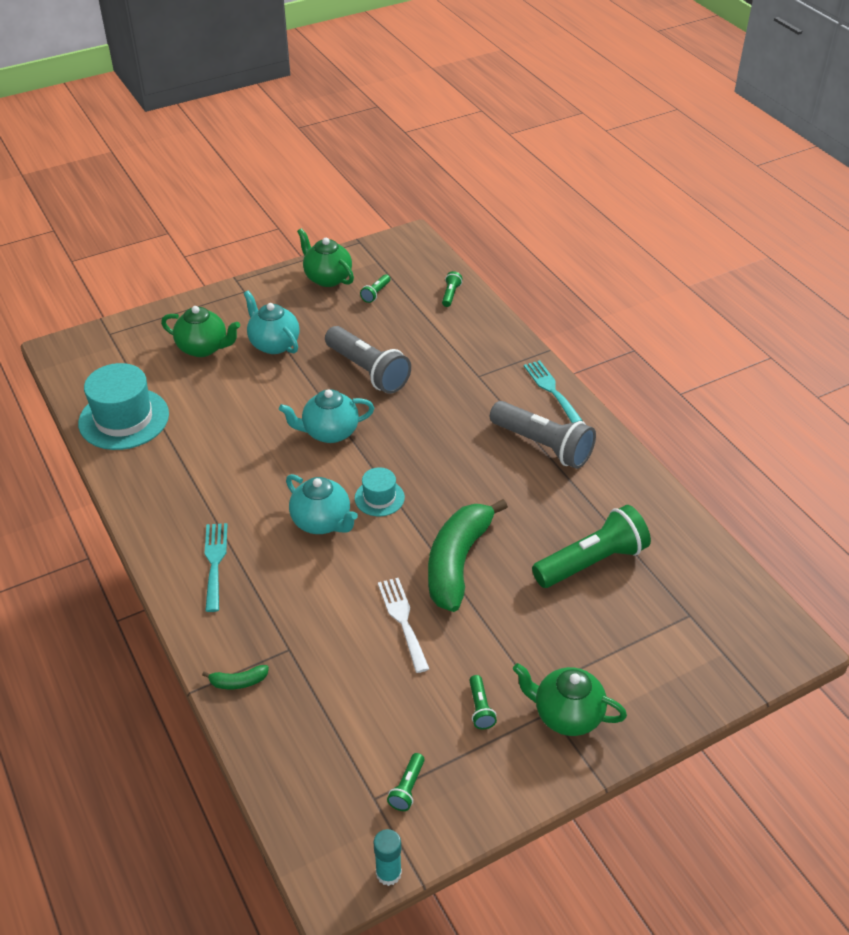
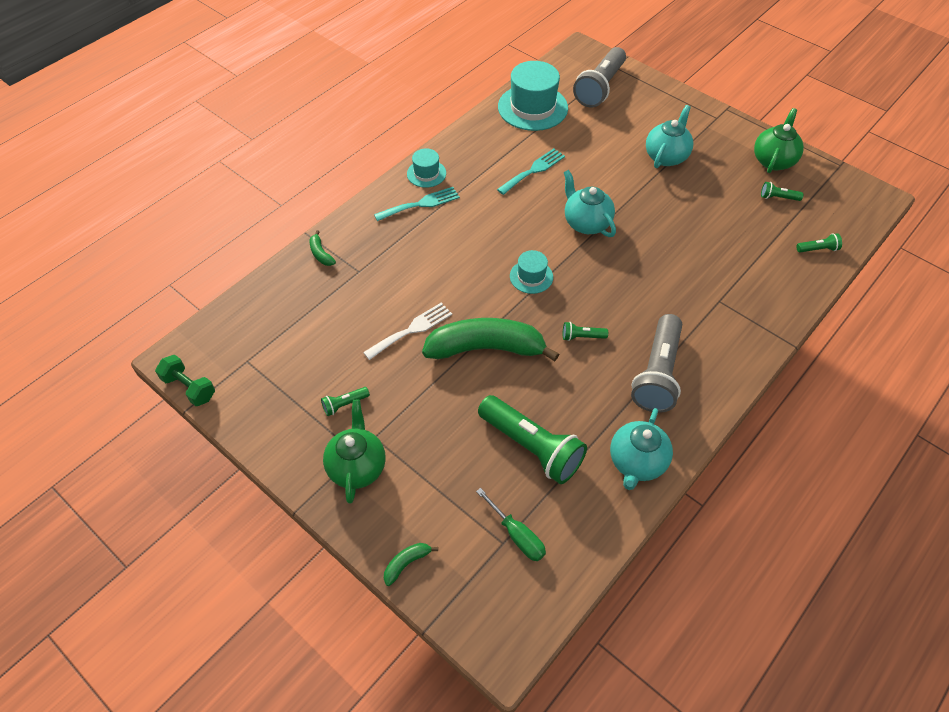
camera: 70 degrees right, 10 degrees up
green teapot [161,306,240,357] -> none
turquoise teapot [286,474,358,534] -> turquoise teapot moved to [610,408,673,490]
grey flashlight [325,326,411,394] -> grey flashlight moved to [573,47,626,107]
turquoise glue stick [373,829,402,886] -> green dumbbell [155,355,215,406]
green flashlight [387,753,425,811] -> green flashlight moved to [563,322,608,341]
turquoise fork [524,360,583,423] -> turquoise fork moved to [497,148,565,195]
none -> green banana [384,543,438,586]
none -> turquoise hat [407,148,446,188]
none -> green screwdriver [476,488,546,561]

